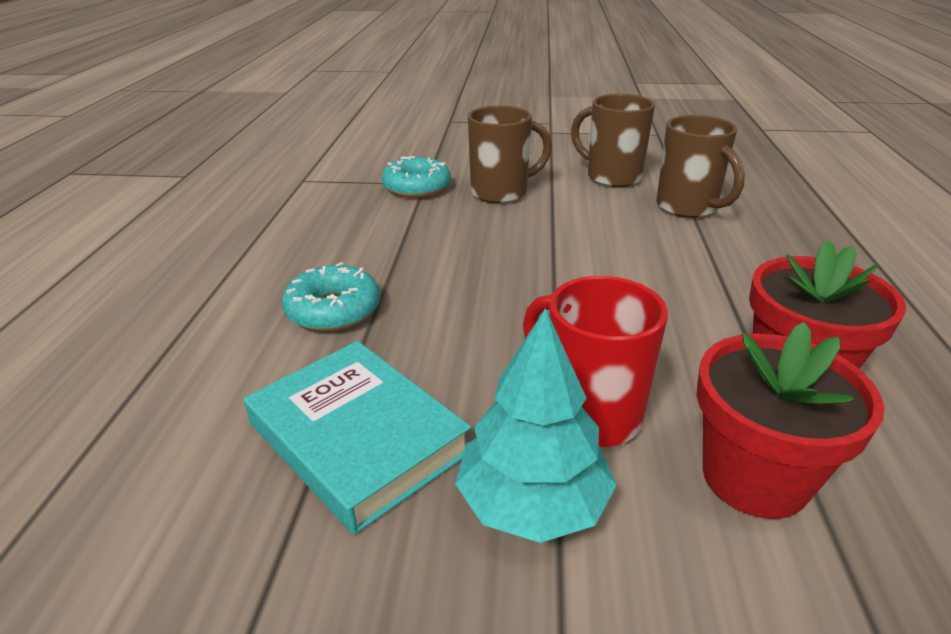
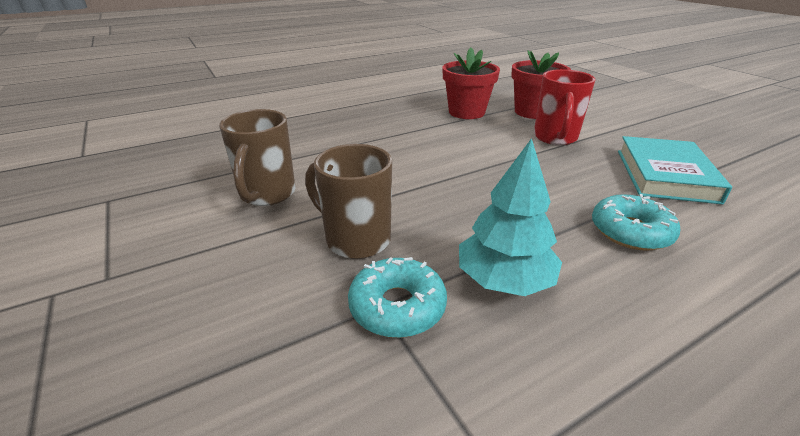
camera: 125 degrees left, 0 degrees up
turquoise tree [455,308,616,543] -> turquoise tree moved to [459,138,562,296]
brown mug [656,115,745,218] -> none

